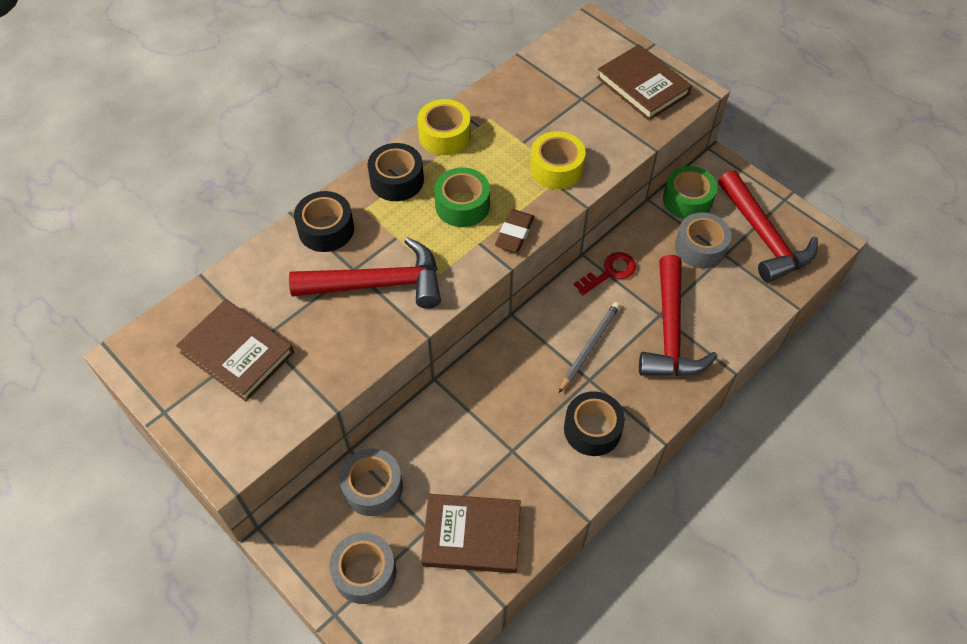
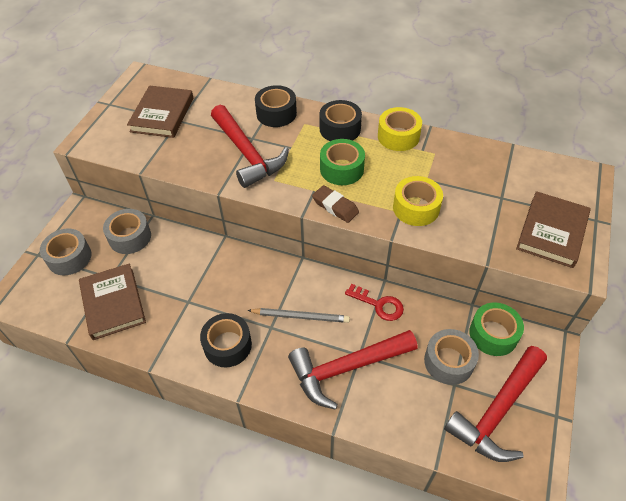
camera: 65 degrees right, 5 degrees down
brown eraser [495,209,534,252] -> brown eraser turned 45 degrees clockwise [312,185,359,223]

